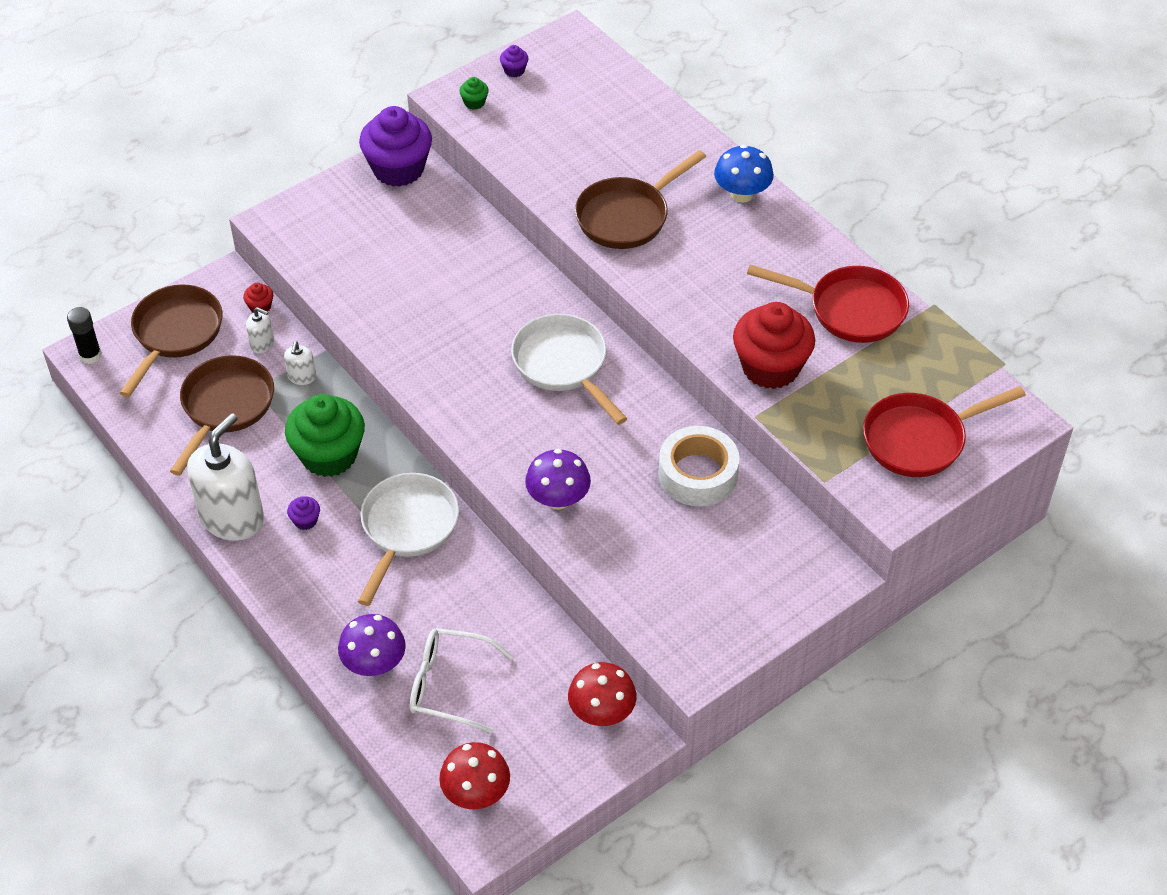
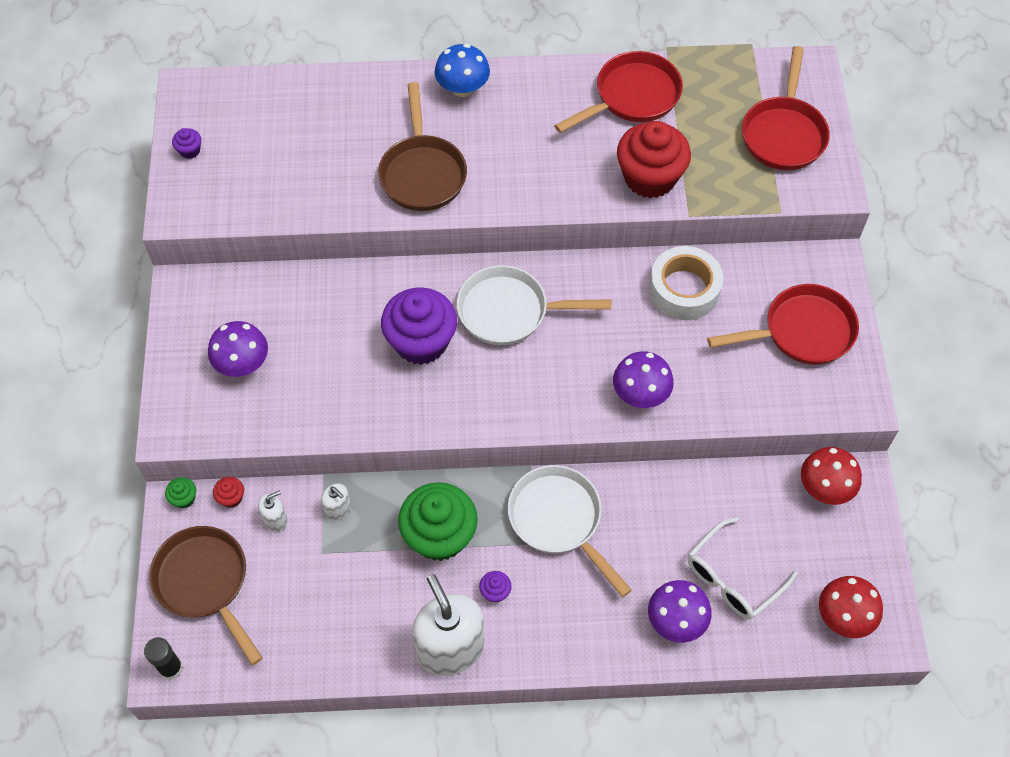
camera: 55 degrees left, 10 degrees up
brown pan [170,355,274,476] -> none
purple cupcake [359,106,432,187] -> purple cupcake moved to [381,288,457,365]
green cupcake [459,77,489,110] -> green cupcake moved to [165,477,196,509]
none -> purple mushroom [208,321,268,377]
none -> red pan [707,284,859,365]

